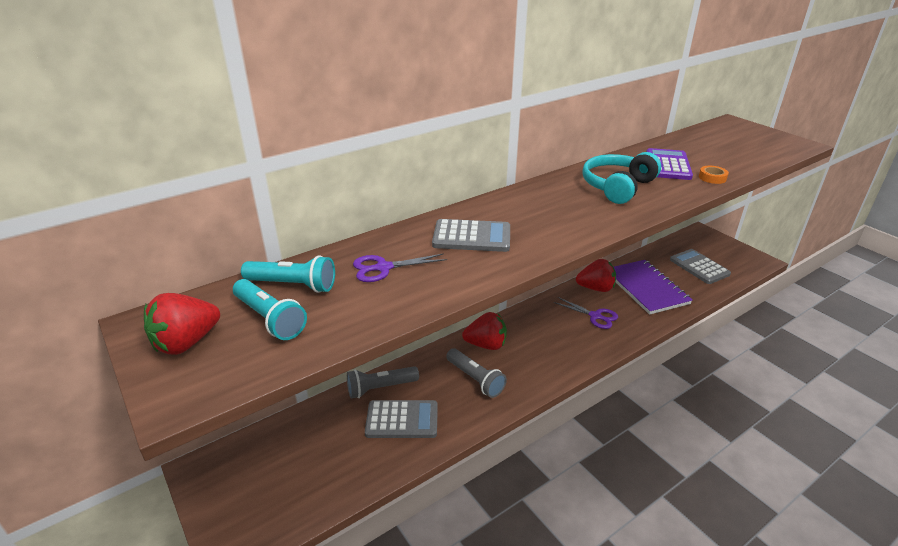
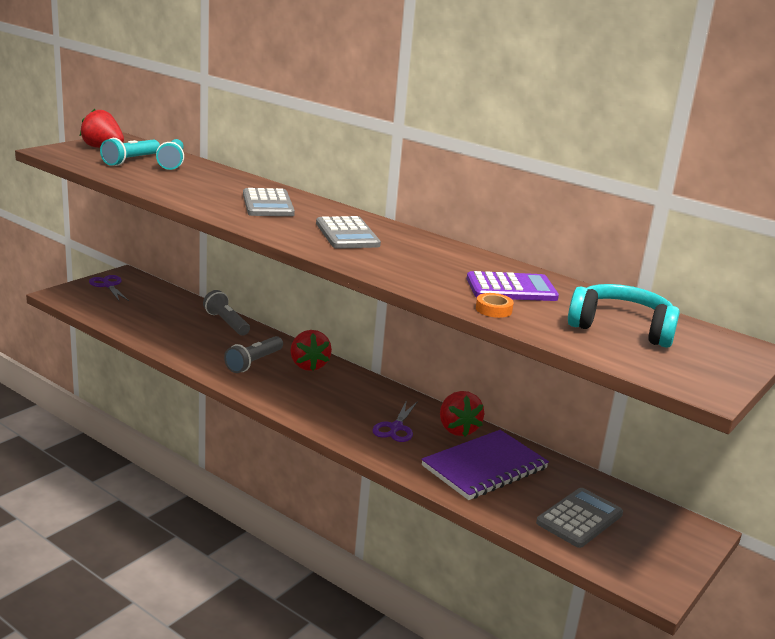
camera: 70 degrees right, 10 degrees down
purple scissors [353,253,447,282] -> purple scissors moved to [89,275,129,302]
grey calculator [365,400,438,438] -> grey calculator moved to [316,216,381,249]
turquoise headphones [582,152,661,204] -> turquoise headphones moved to [568,284,680,348]

